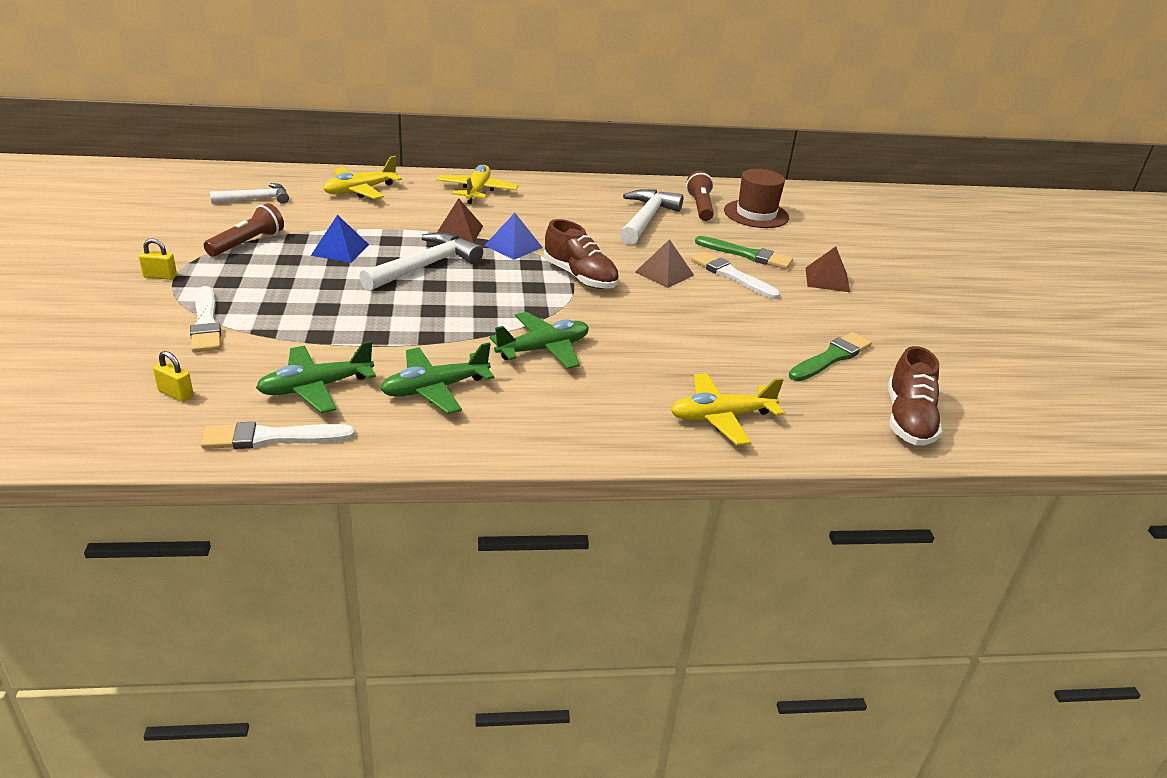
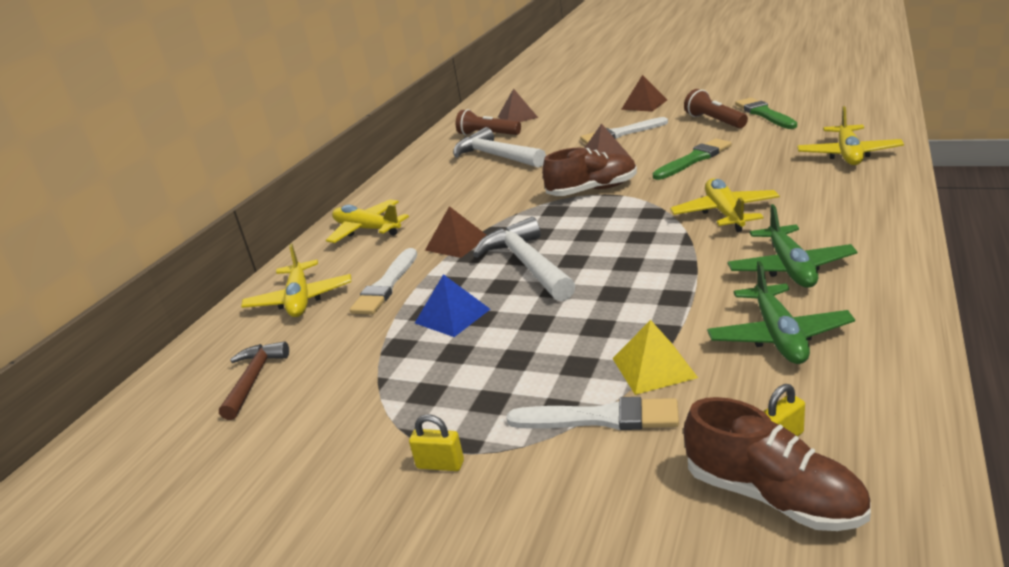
camera: 55 degrees left, 5 degrees down
yellow padlock [139,238,177,280] -> yellow padlock turned 75 degrees clockwise [409,414,464,471]
white brush [201,422,355,449] -> white brush moved to [350,248,417,315]
brown flashlight [204,203,284,257] -> brown flashlight moved to [684,89,748,128]
white hammer [210,183,289,204] -> brown hammer [219,342,289,420]
blue pyramid [484,213,543,260] -> none
green plane [490,312,589,369] -> yellow plane [670,178,780,232]
green brush [695,236,793,269] -> green brush moved to [653,139,732,180]
brown hat [724,169,789,228] -> brown pyramid [498,88,538,122]
brown shoe [888,346,942,445] -> brown shoe moved to [684,397,871,531]
none -> yellow pyramid [612,320,698,395]

